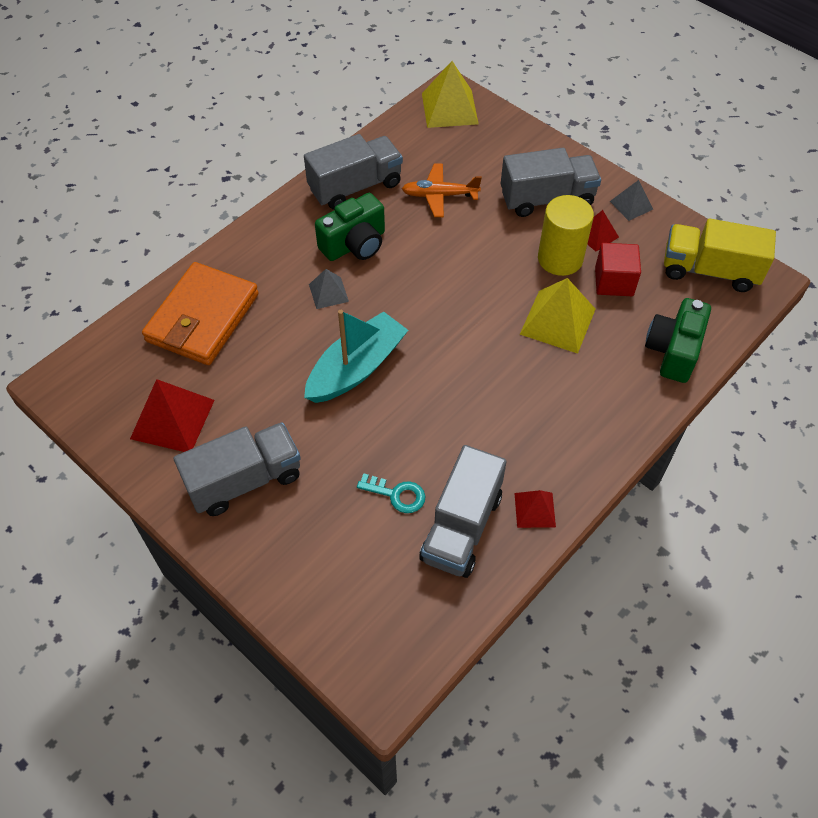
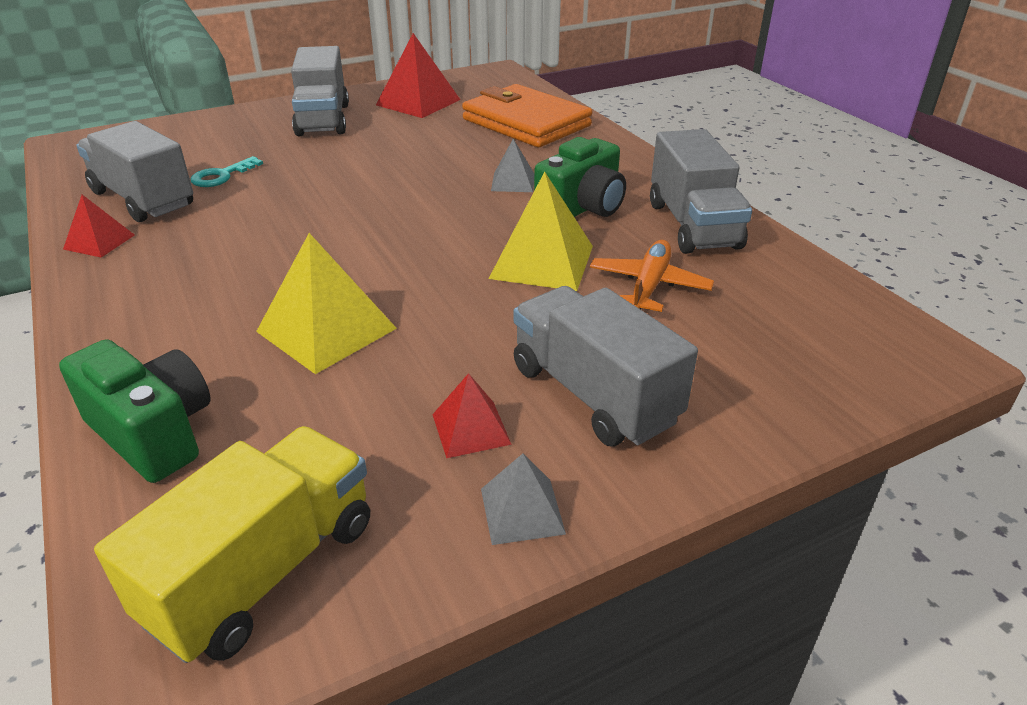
camera: 110 degrees right, 20 degrees down
turquoise boat [304,310,408,403] -> none
green camera [315,193,385,261] -> green camera turned 120 degrees counterclockwise [534,137,626,217]
yellow pyramid [422,61,479,128] -> yellow pyramid moved to [489,171,593,291]
grey truck [501,148,601,217] -> grey truck turned 135 degrees clockwise [514,286,698,446]
yellow cylinder [538,195,594,276] -> none
red cube [595,243,641,296] -> none

